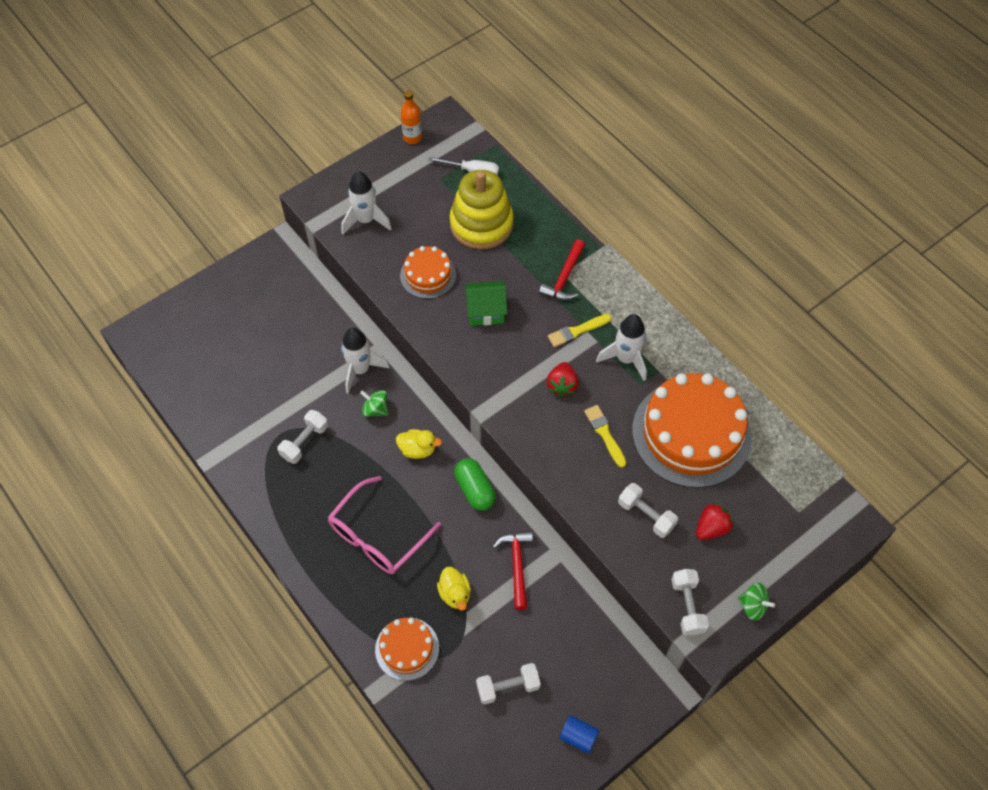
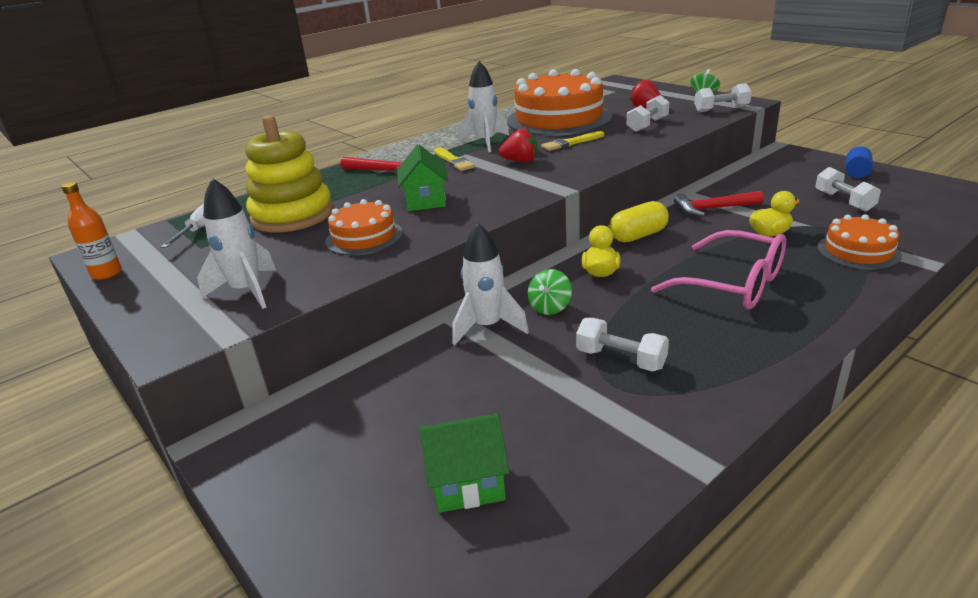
camera: 90 degrees left, 30 degrees down
green capsule [454,458,496,511] -> yellow capsule [609,201,669,243]
none -> green house [419,413,509,513]

